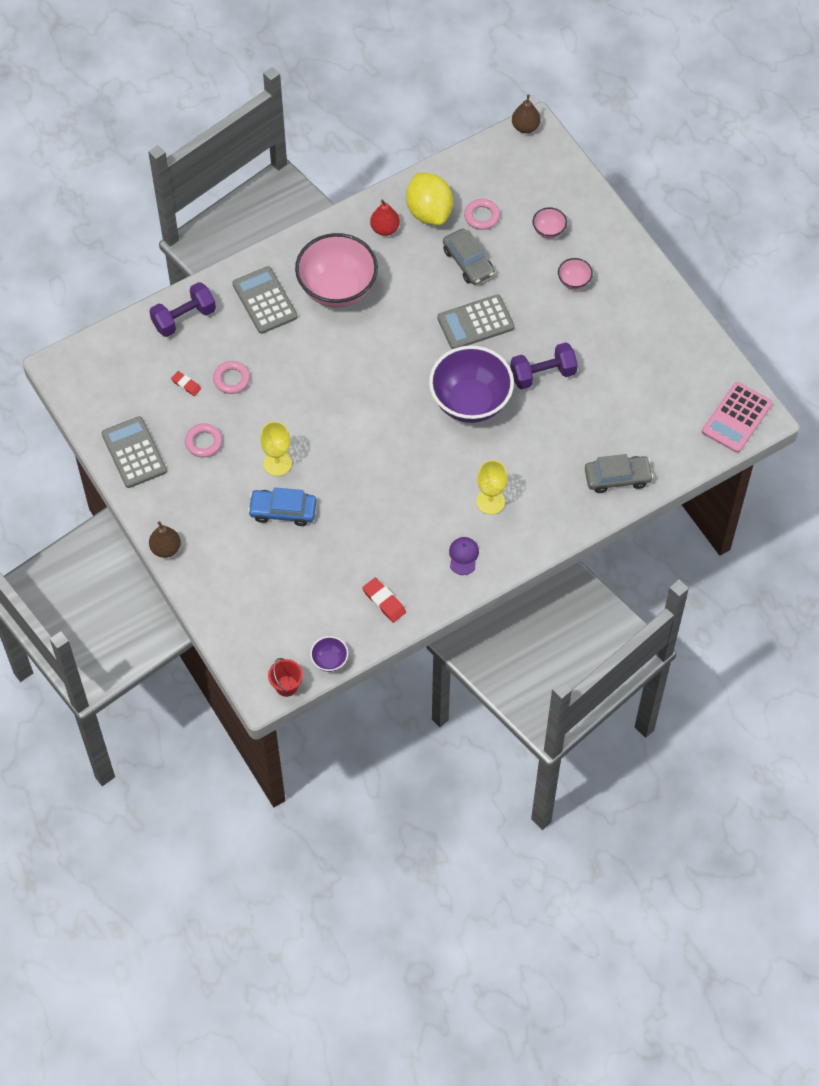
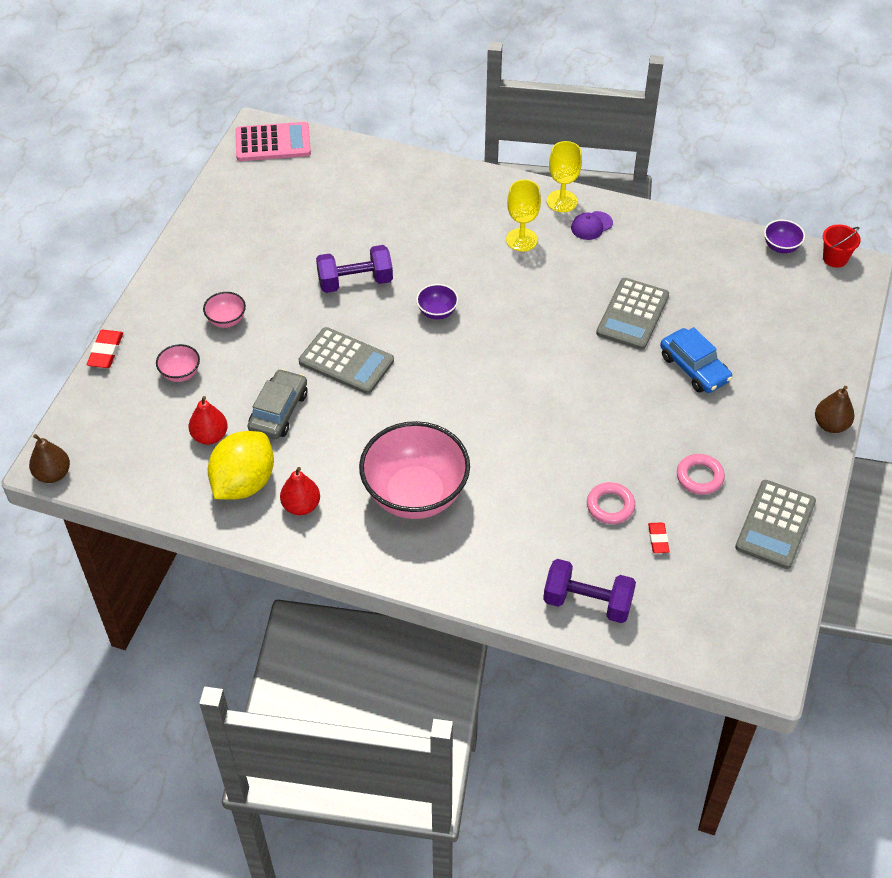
camera: 130 degrees left, 10 degrees down
grey calculator [232,266,298,334] -> grey calculator moved to [596,278,669,350]
yellow goblet [260,421,292,476] -> yellow goblet moved to [547,141,582,212]
red eraser [362,578,406,623] -> red eraser moved to [87,330,123,368]
purple bowl [429,346,514,423] -> purple bowl [416,284,459,320], size x0.43
pink ring [464,199,500,230] -> red pear [189,396,228,445]
purple dumbbell [510,343,578,390] -> purple dumbbell turned 45 degrees counterclockwise [316,245,393,293]
grey car [585,454,653,493] -> none

